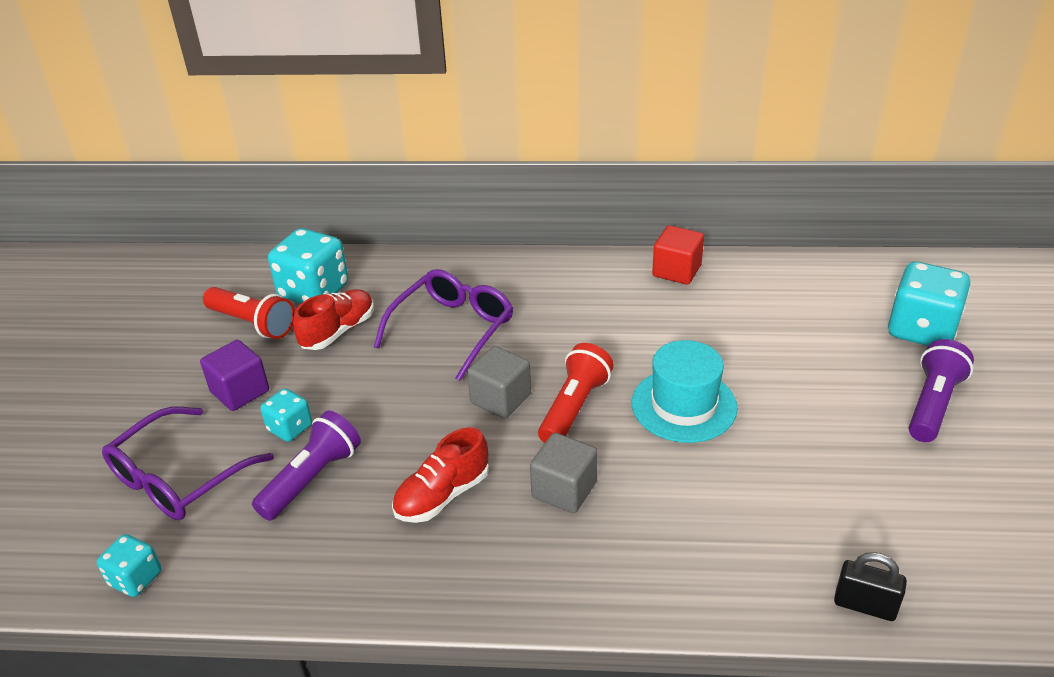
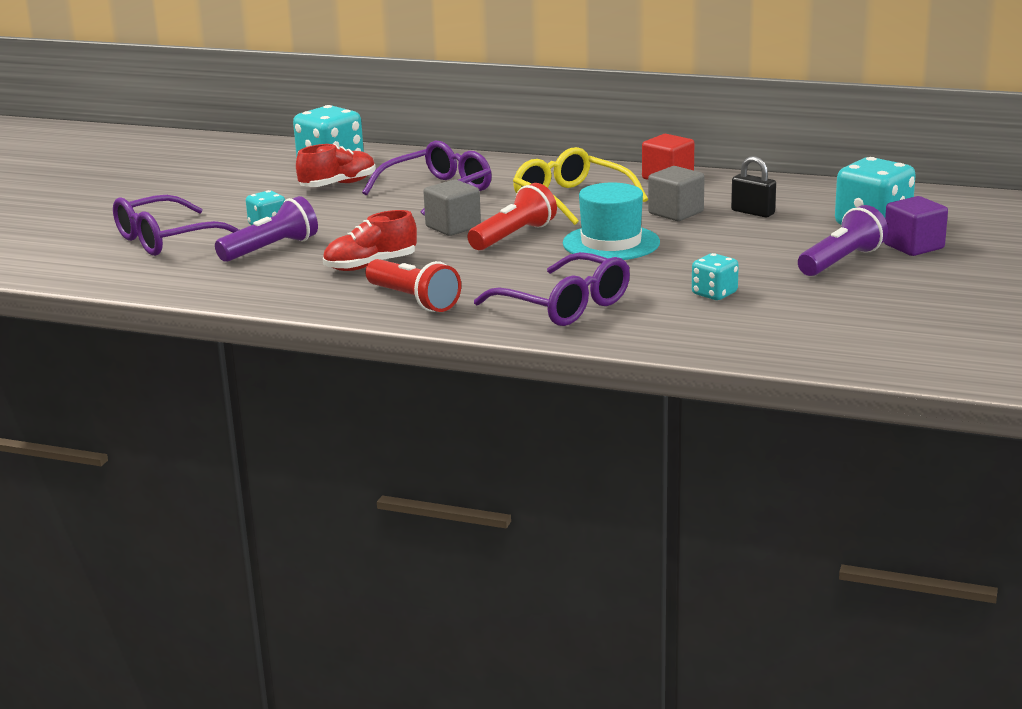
camera: 15 degrees right, 15 degrees down
turquoise dice [97,534,161,597] -> turquoise dice moved to [692,253,739,300]
purple cube [200,340,269,411] -> purple cube moved to [884,196,948,256]
red flashlight [203,287,295,339] -> red flashlight moved to [365,259,461,312]
grey cube [530,433,598,513] -> grey cube moved to [648,166,705,221]
black padlock [834,552,907,621] -> black padlock moved to [731,156,776,217]
none -> purple glasses [474,252,630,326]
none -> yellow glasses [513,147,648,225]

